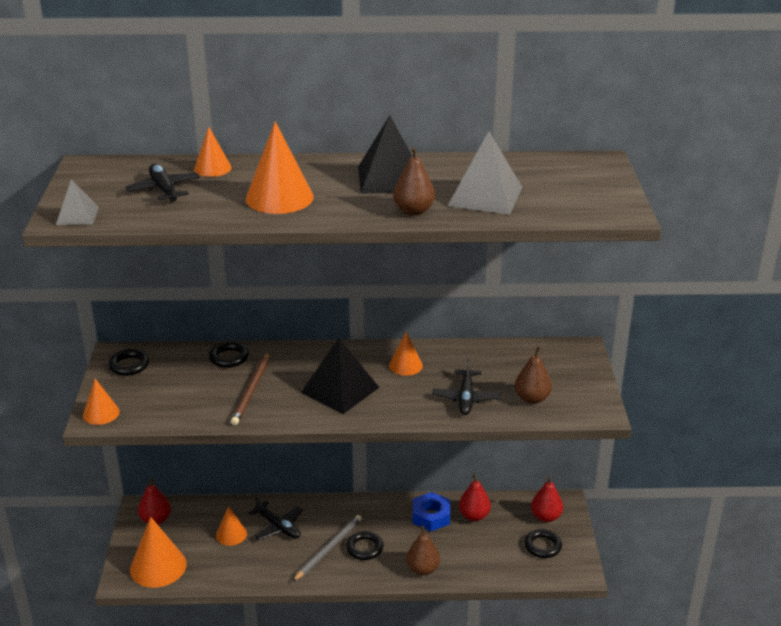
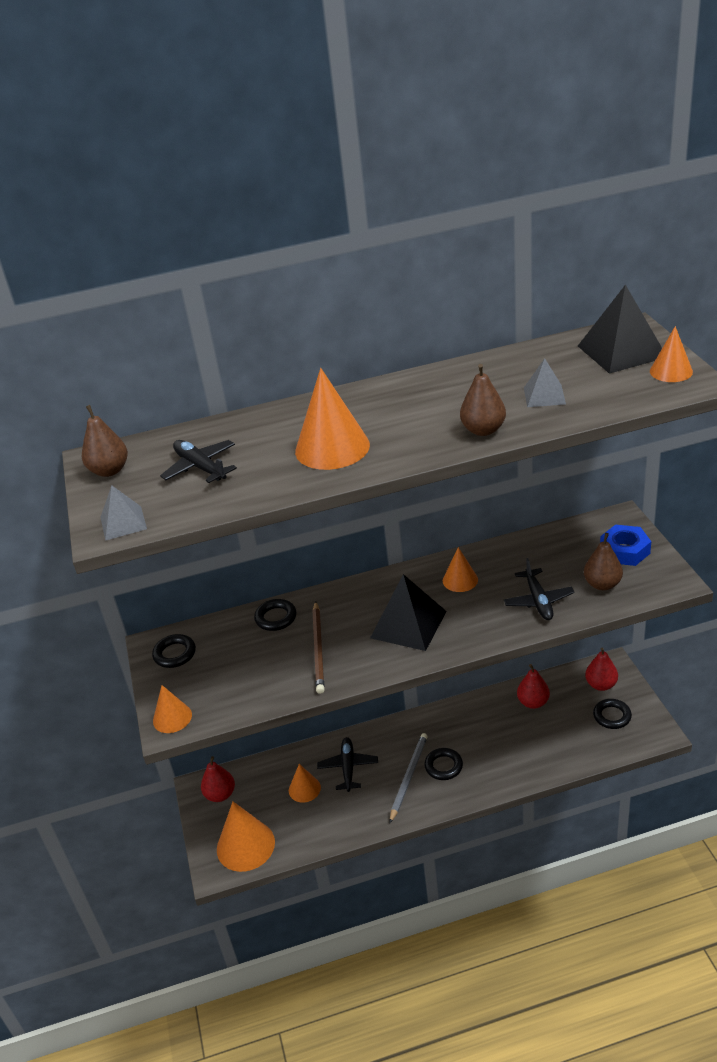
camera: 10 degrees left, 5 degrees up
orange cone [194,127,232,177] -> orange cone moved to [650,326,693,382]
black plane [249,496,303,540] -> black plane turned 120 degrees counterclockwise [317,737,378,792]
black pyramid [358,115,413,194] -> black pyramid moved to [578,285,662,374]
brown pear [406,526,440,576] -> brown pear moved to [82,405,128,477]
blue nut [413,492,450,531] -> blue nut moved to [600,525,651,566]
grey pyramid [448,131,522,215] -> grey pyramid [524,358,566,407], size x0.56

